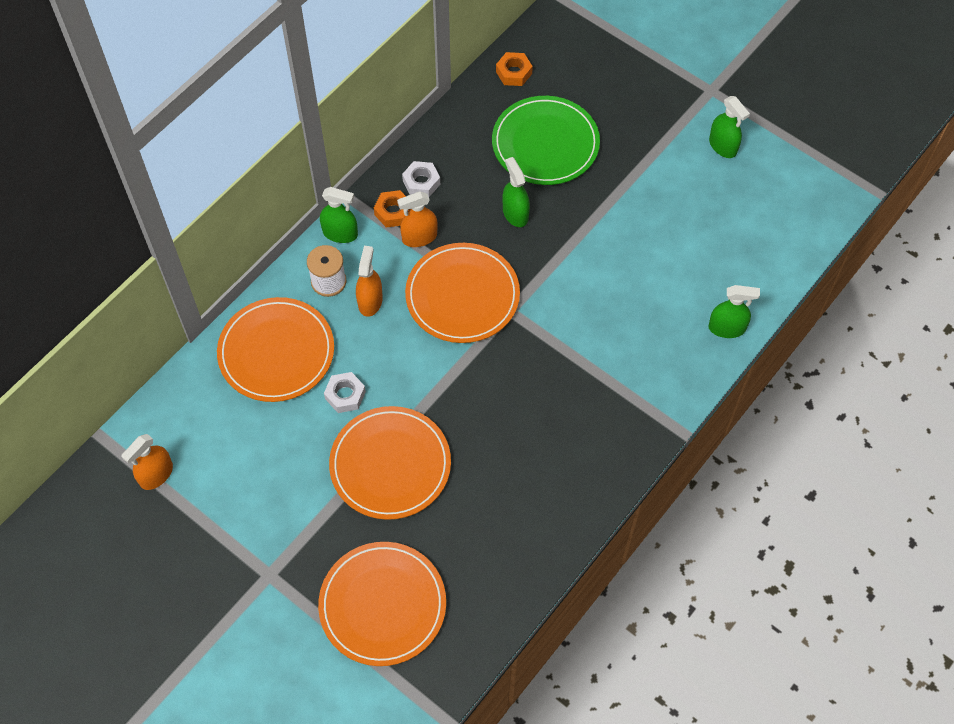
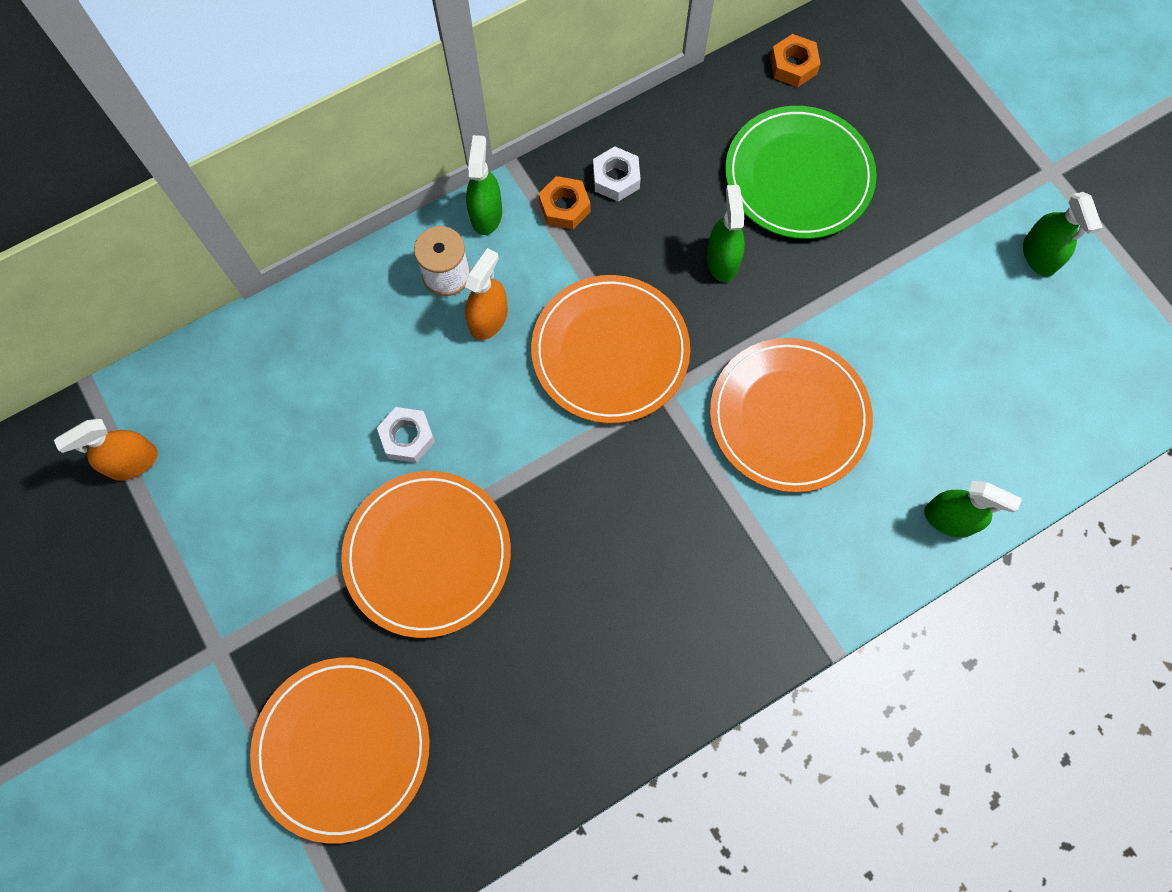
camera: 20 degrees right, 10 degrees up
orange plate [217,297,334,402] -> orange plate moved to [710,338,873,493]
green spray bottle [320,187,358,243] -> green spray bottle turned 120 degrees counterclockwise [466,135,502,235]
orange spray bottle [397,191,438,247] -> none

